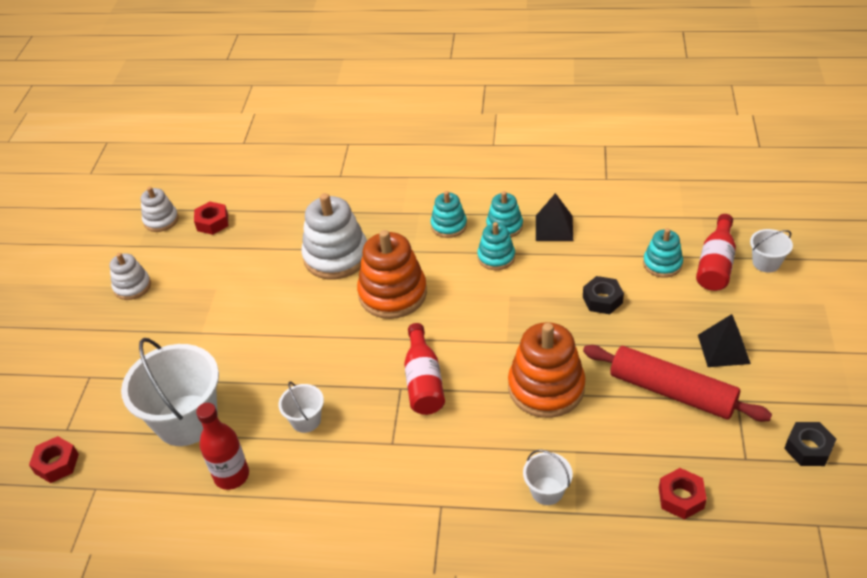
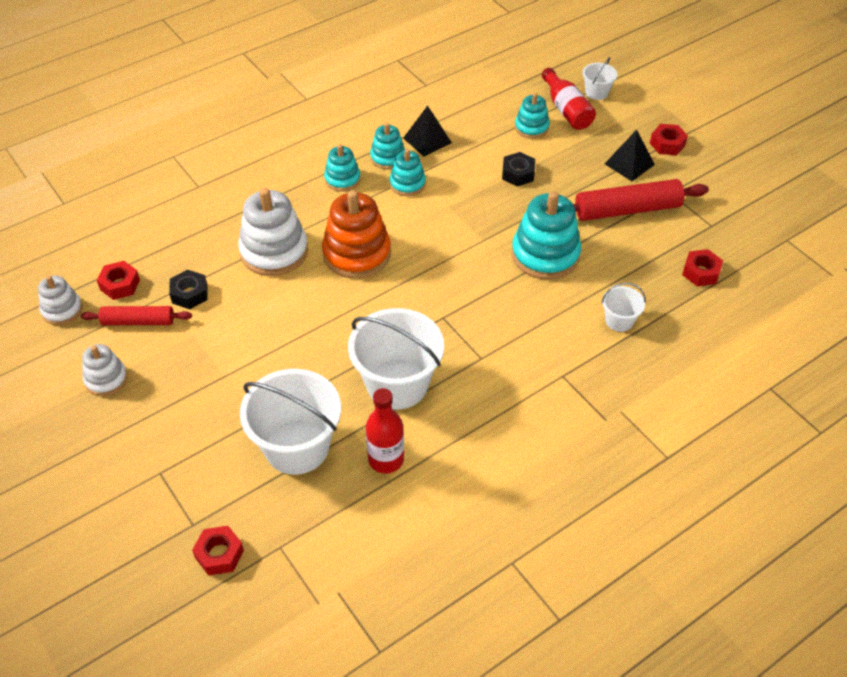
camera: 45 degrees left, 5 degrees up
white bucket [278,381,324,433] -> white bucket [348,308,444,409], size x2.10
red bottle [404,323,445,415] -> none
orange stacking toy [508,322,585,418] -> turquoise stacking toy [512,191,581,280]
black nut [784,422,836,466] -> black nut moved to [169,270,208,309]
none -> red rolling pin [81,306,192,325]
none -> red nut [650,124,688,155]

